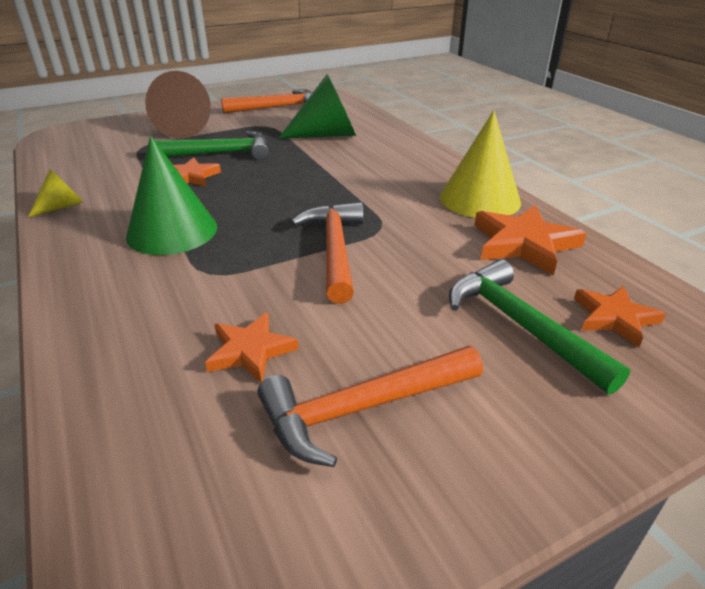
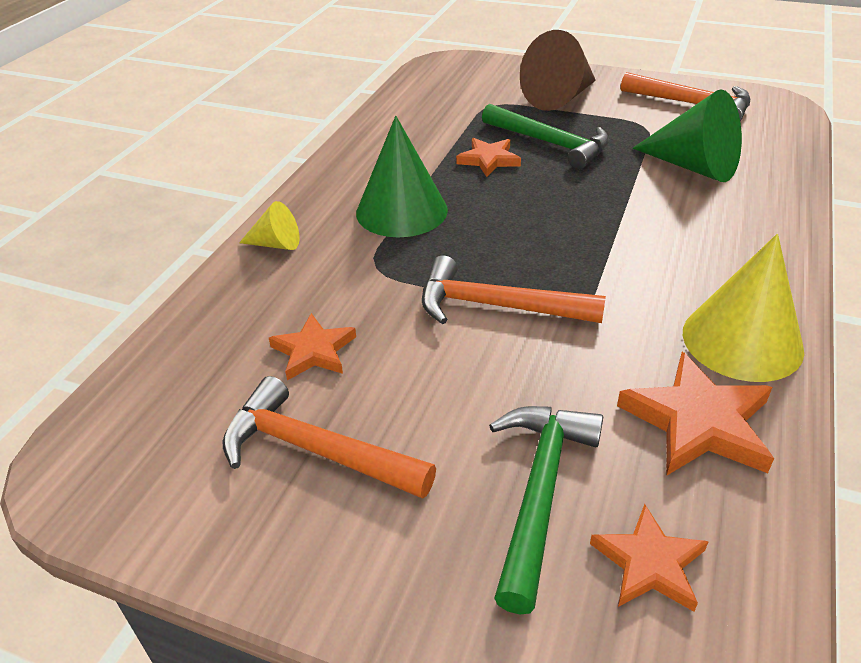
camera: 50 degrees right, 5 degrees up
yellow cone [28,169,84,217] -> yellow cone moved to [239,201,300,250]
orange hammer [291,202,364,304] -> orange hammer turned 120 degrees counterclockwise [422,255,606,324]

